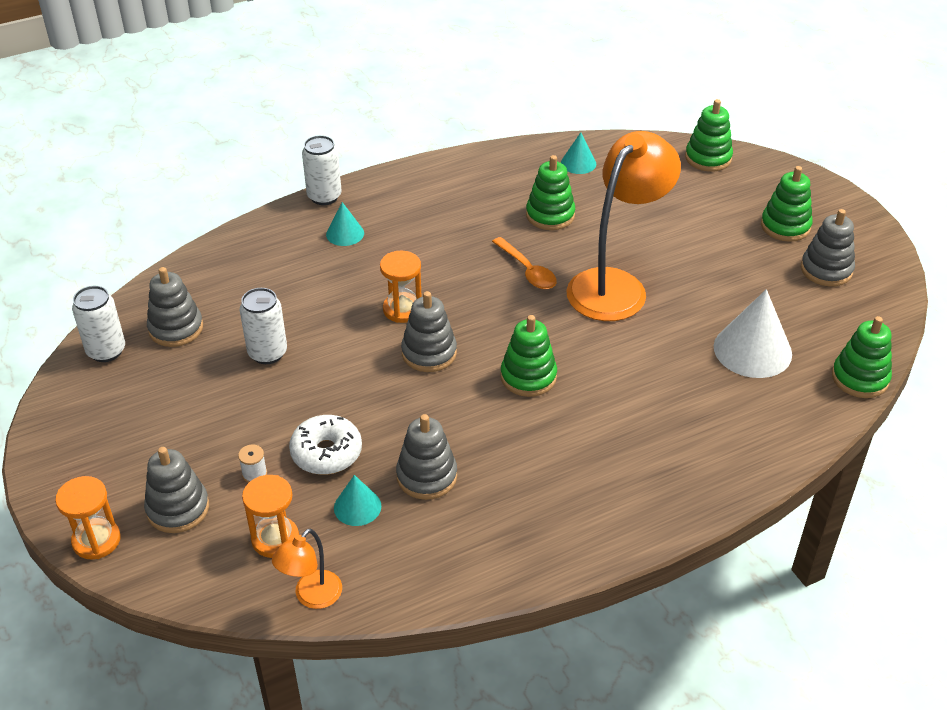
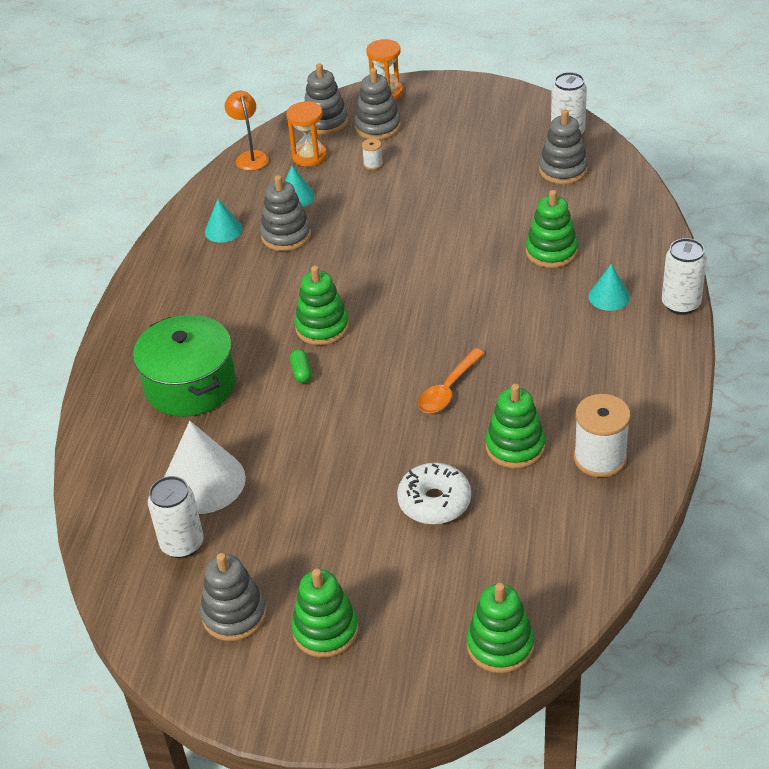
camera: 130 degrees right, 0 degrees up
white can [240,288,287,364] -> white can moved to [148,476,204,558]
white donut [289,415,362,475] -> white donut moved to [397,463,471,525]
orange hourglass [380,250,422,323] -> none
grey stacking toy [401,291,457,372] -> grey stacking toy moved to [305,63,348,135]
orange spoon [492,237,557,289] -> orange spoon turned 60 degrees counterclockwise [418,348,485,413]
turquoise cone [561,132,596,174] -> turquoise cone moved to [205,199,243,243]
orange lamp [566,131,681,321] -> none
green stacking toy [832,316,892,398] -> green stacking toy moved to [526,190,578,268]
none -> green pot [133,315,236,417]
none -> green capsule [290,349,312,383]
none -> white spool [574,394,631,478]

